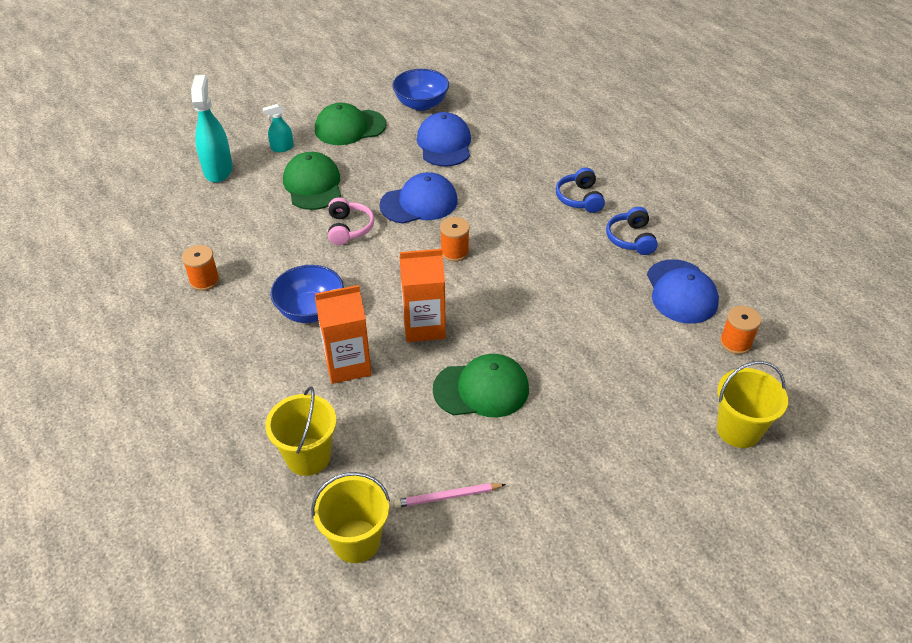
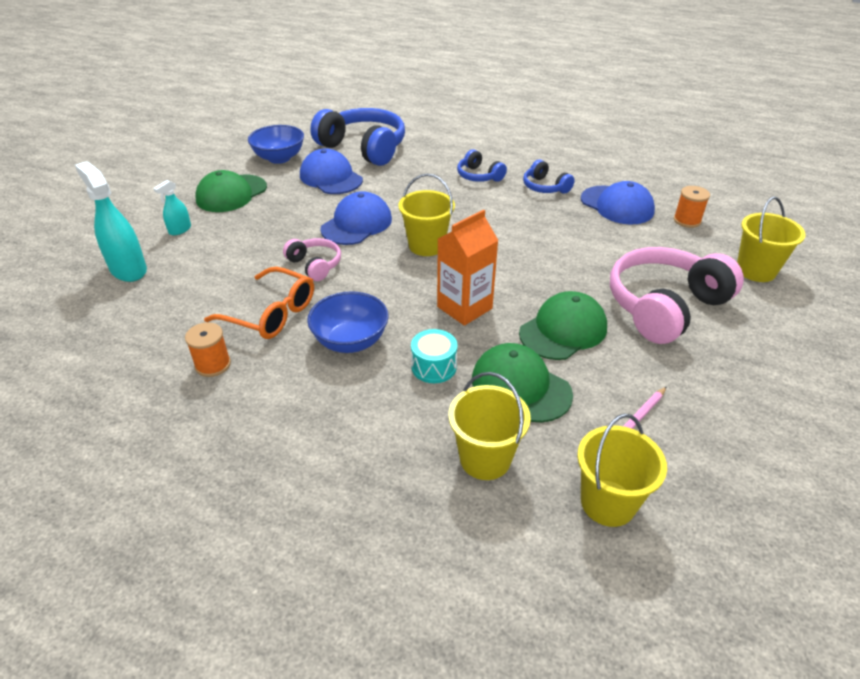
camera: 35 degrees left, 5 degrees down
green cap [283,152,341,210] -> green cap moved to [472,343,573,422]
orange carton [315,285,372,384] -> turquoise drum [411,329,457,383]
orange spool [440,217,470,262] -> yellow bucket [398,174,455,256]
none -> orange glasses [204,267,314,339]
none -> blue headphones [310,108,405,166]
none -> pink headphones [610,247,744,344]

